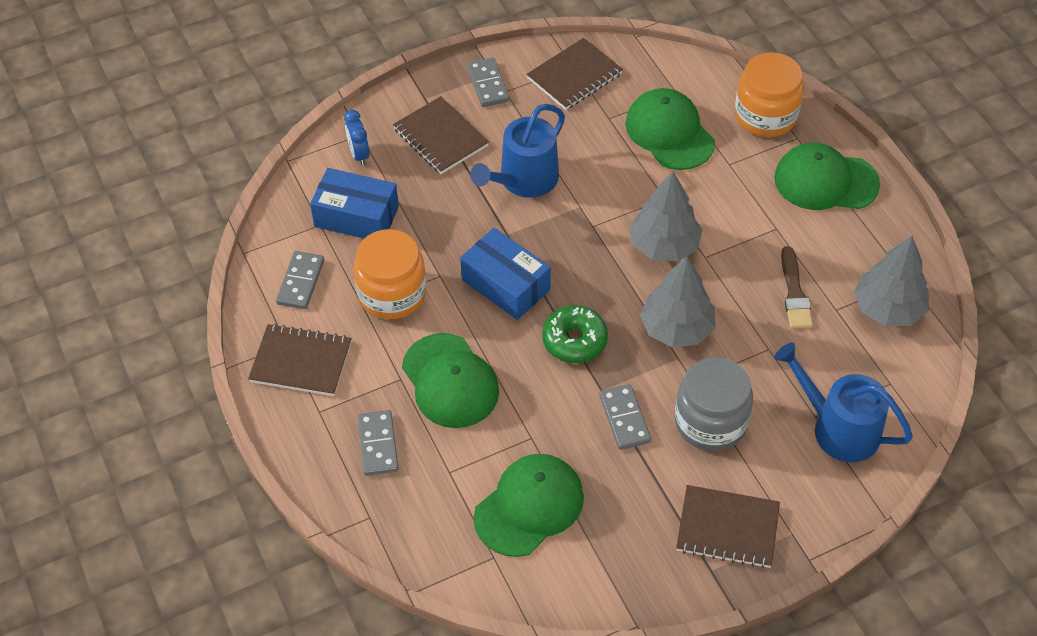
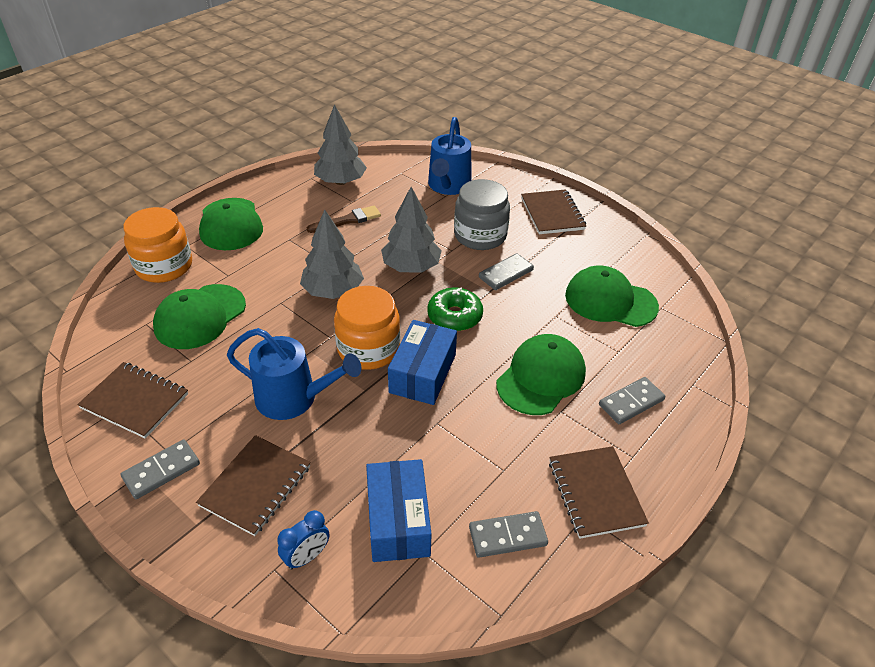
camera: 115 degrees left, 10 degrees down
orange jar [354,229,426,319] -> orange jar moved to [334,286,400,370]

